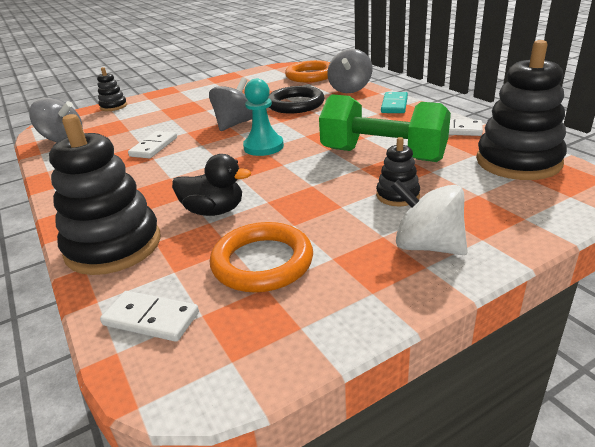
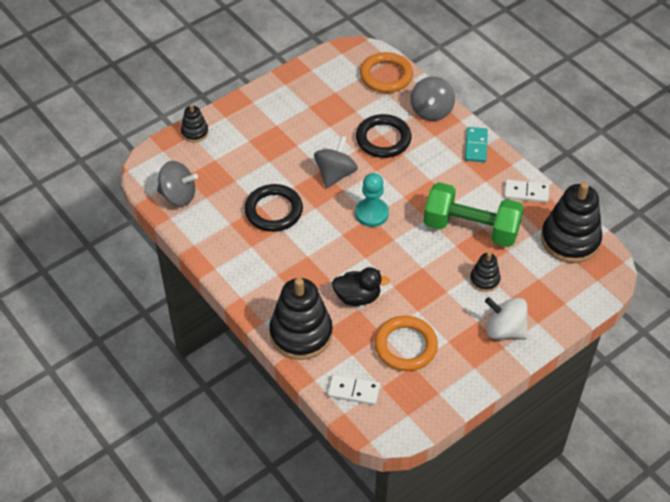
camera: 10 degrees left, 20 degrees up
white domino [128,131,177,158] -> black ring [245,184,303,232]

